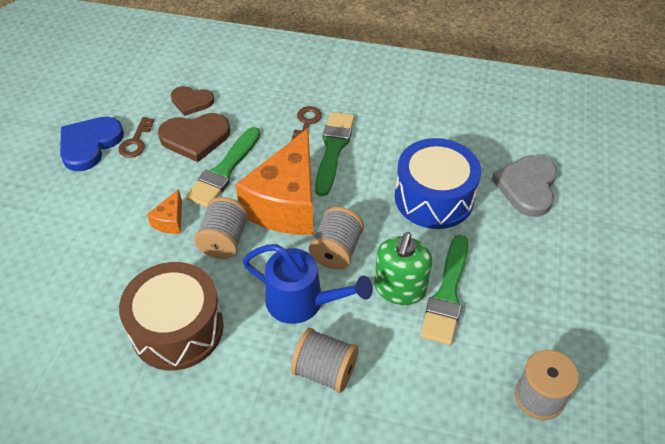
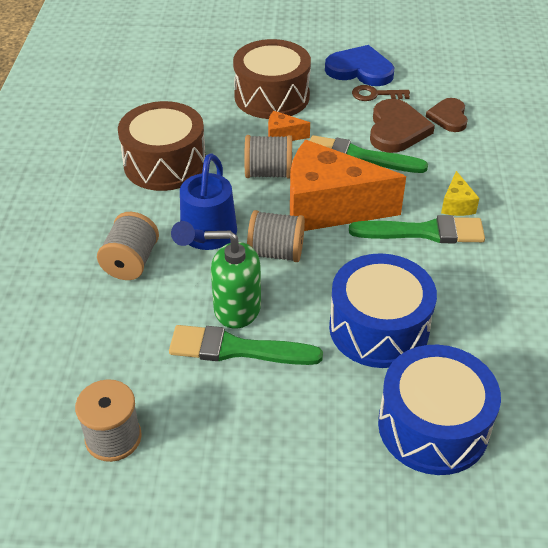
camera: 80 degrees right, 5 degrees down
brown heart [158,113,230,162] -> brown heart turned 150 degrees counterclockwise [370,99,435,153]
brown key [291,106,322,141] -> yellow cheese [441,171,479,216]
grey heart [492,155,557,217] -> blue drum [378,345,501,475]
none -> brown drum [233,39,311,119]

